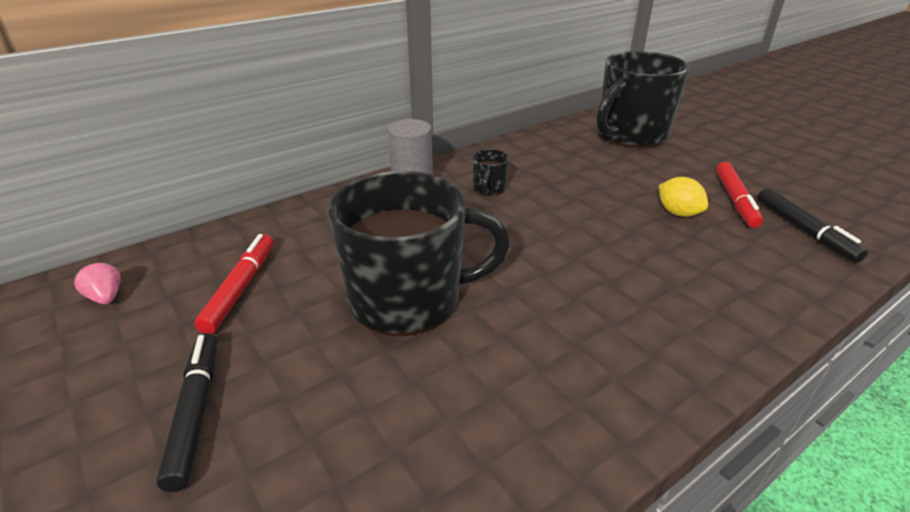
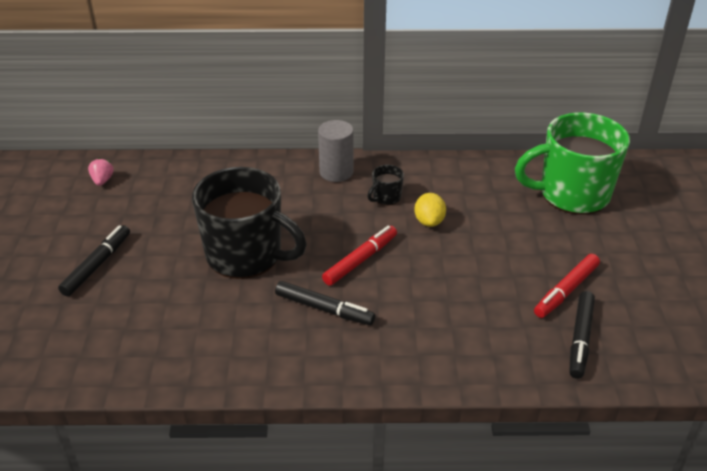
camera: 35 degrees right, 5 degrees up
red marker [194,234,274,334] -> red marker moved to [322,225,397,286]
black mug [597,51,690,148] -> green mug [515,113,630,215]
yellow lemon [659,177,708,217] -> yellow lemon moved to [414,193,446,227]
none -> black marker [275,281,376,325]

